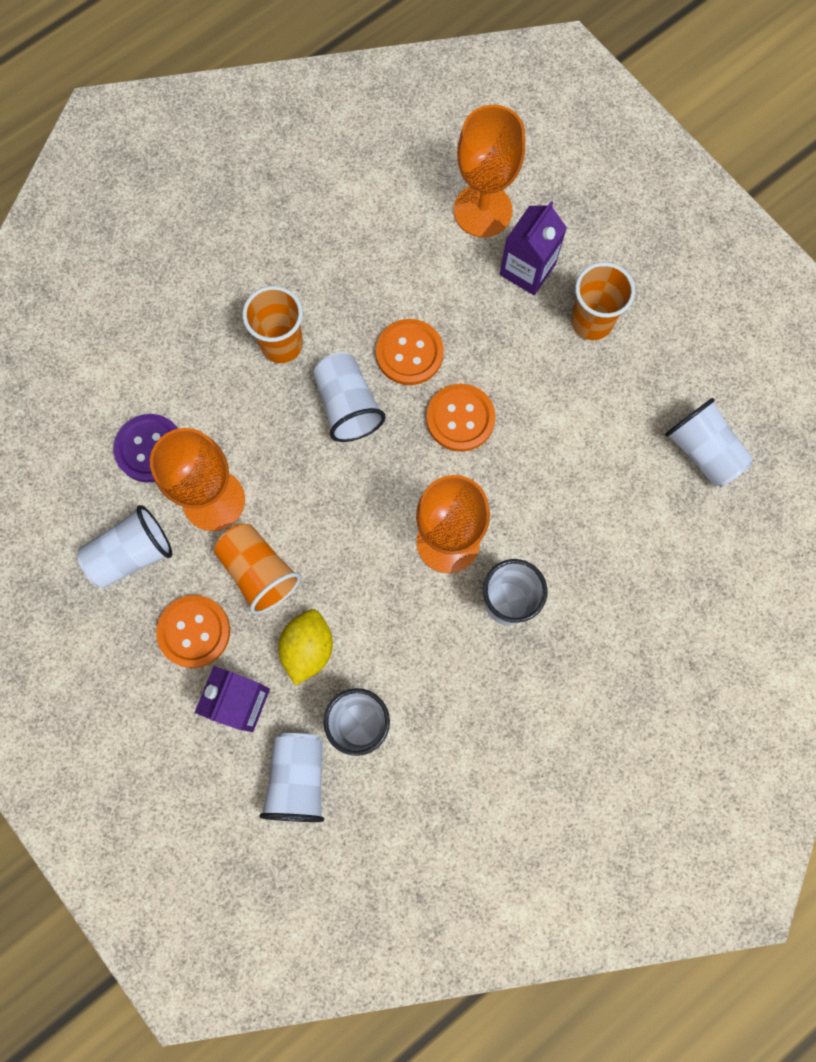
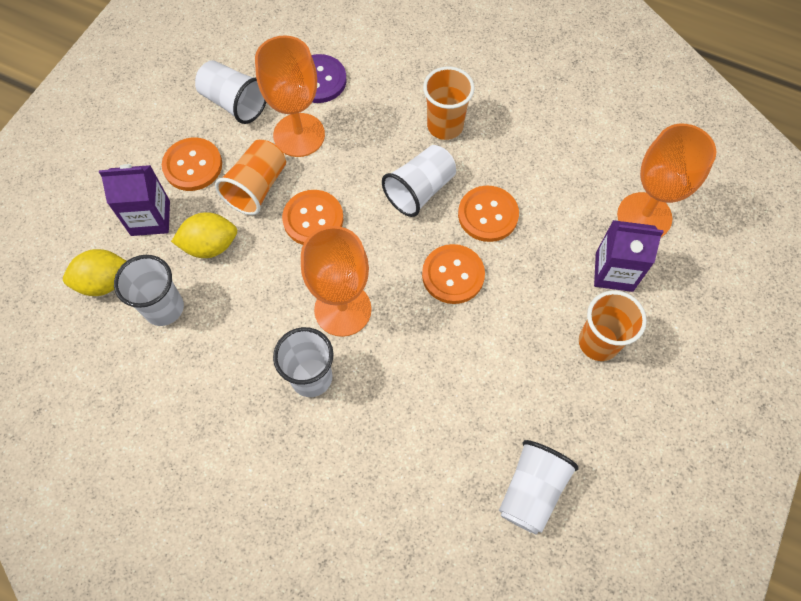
camera: 65 degrees right, 10 degrees down
white cup [259,733,324,822] -> yellow lemon [63,249,126,296]
none -> orange button [282,190,343,245]

